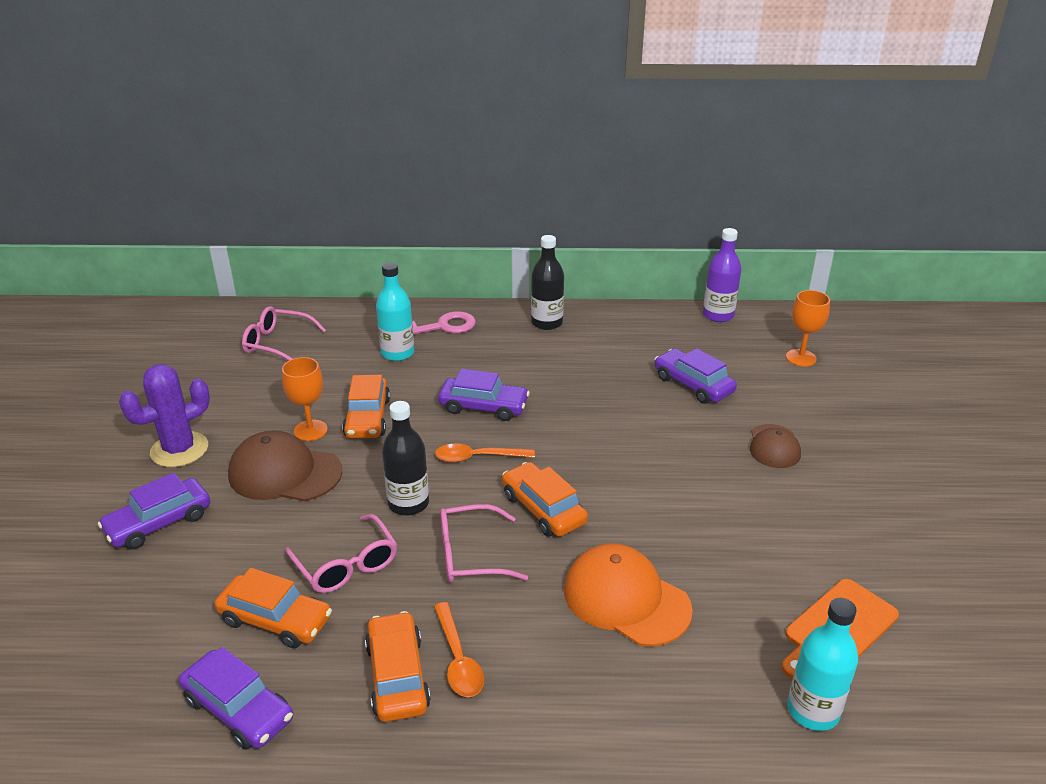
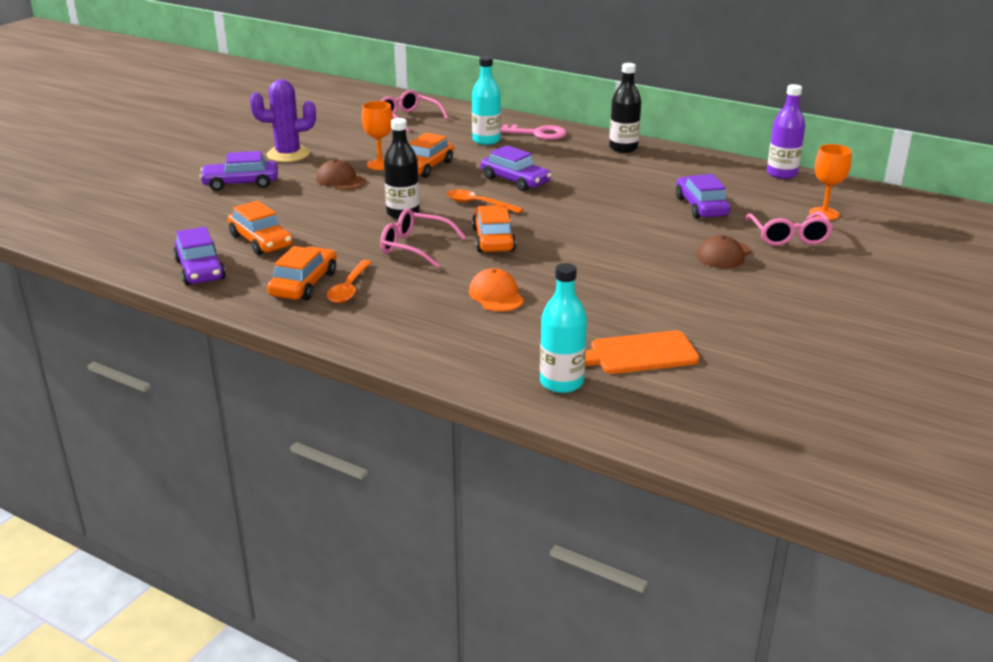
camera: 30 degrees right, 5 degrees down
brown cap [228,431,342,501] -> brown cap [316,159,365,190], size x0.61
pink glasses [285,514,397,593] -> pink glasses moved to [745,212,833,246]
orange cap [564,544,693,646] -> orange cap [469,268,524,312], size x0.61

